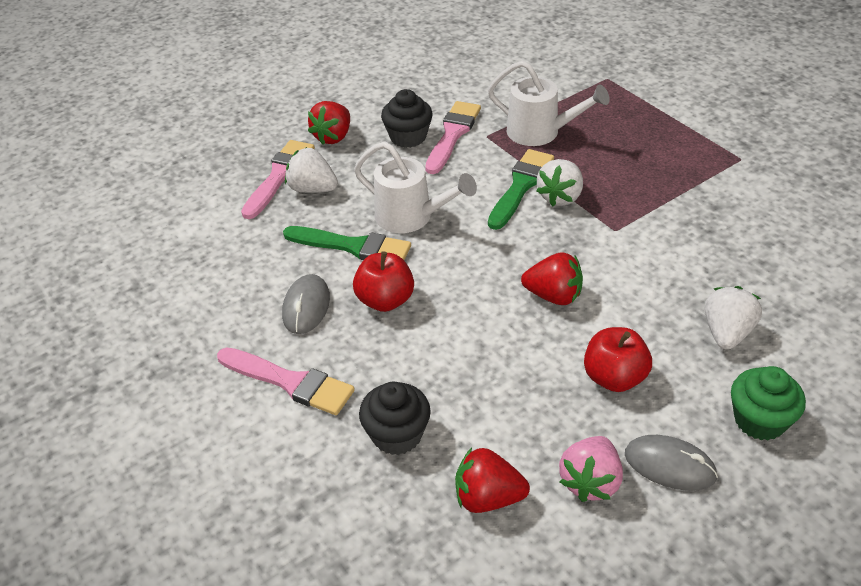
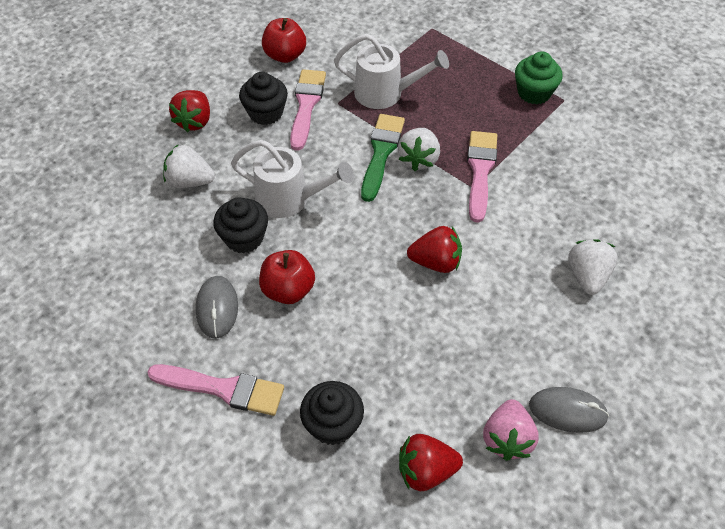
camera: 15 degrees left, 10 degrees up
pink brush [241,140,315,219] -> pink brush moved to [467,131,497,223]
green brush [283,226,411,260] -> black cupcake [213,197,268,253]
red apple [584,327,652,392] -> red apple moved to [262,18,306,63]
green cupcake [731,366,806,440] -> green cupcake moved to [515,51,563,104]

